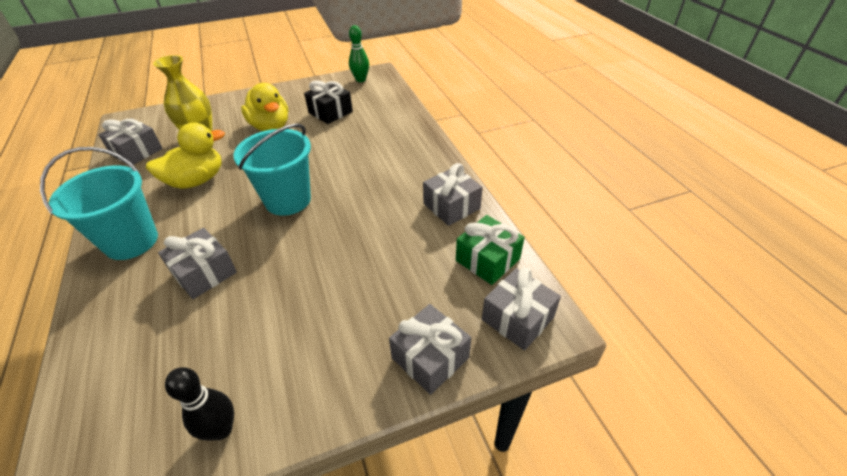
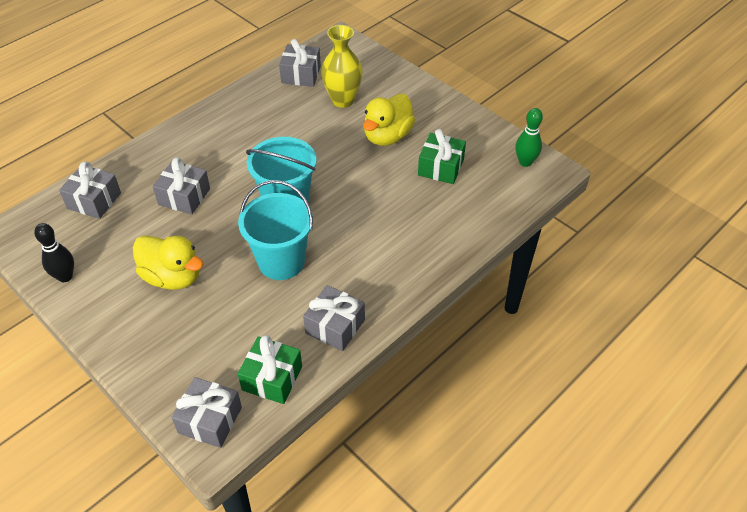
camera: 65 degrees right, 5 degrees up
turquoise bucket [40,147,158,260] -> turquoise bucket moved to [238,180,313,280]
yellow duck [146,122,225,189] -> yellow duck moved to [132,235,203,290]
black gift [304,80,353,124] -> green gift [418,129,466,184]
grey gift [389,304,471,395] -> grey gift moved to [59,161,121,219]

